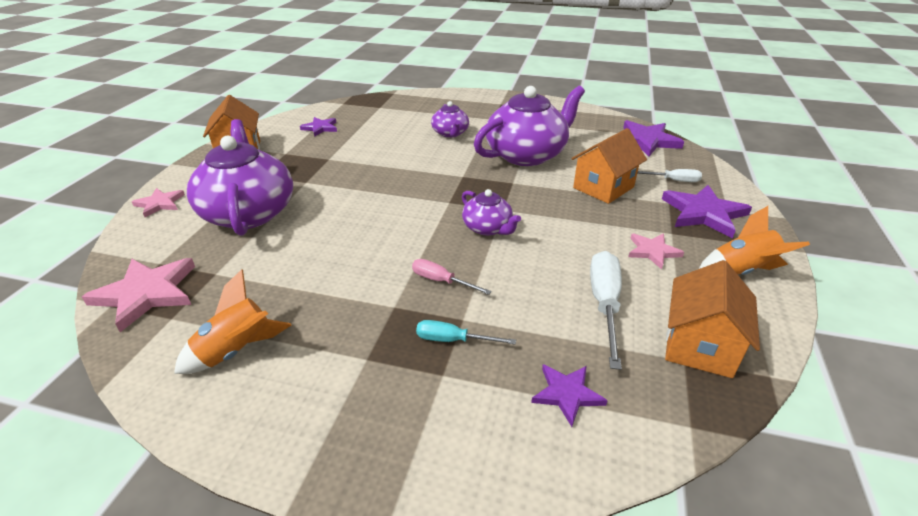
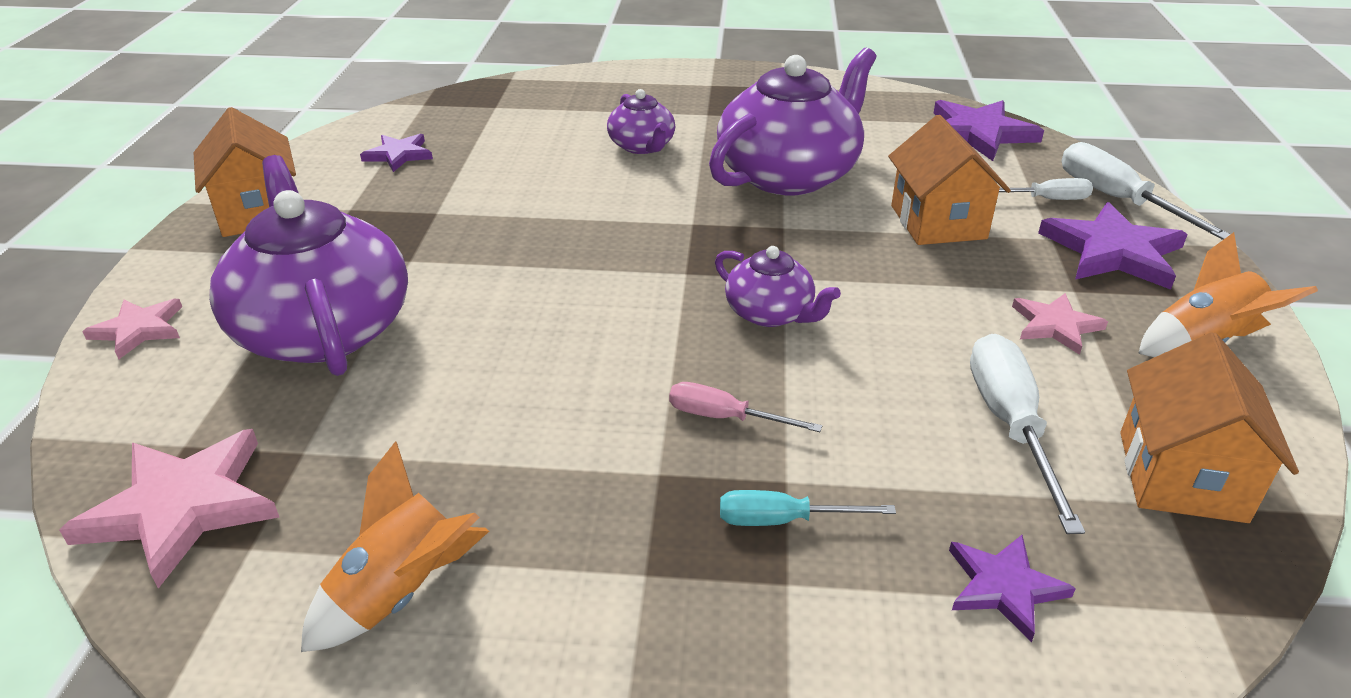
camera: 10 degrees left, 0 degrees up
orange house [571,128,647,204] -> orange house turned 45 degrees counterclockwise [888,115,1011,245]
none -> white screwdriver [1061,142,1231,240]

